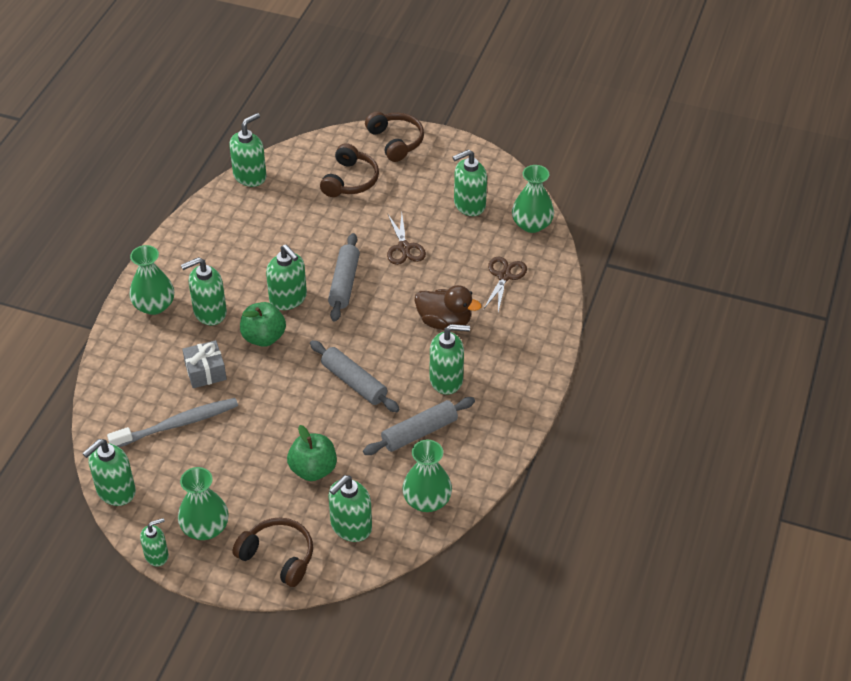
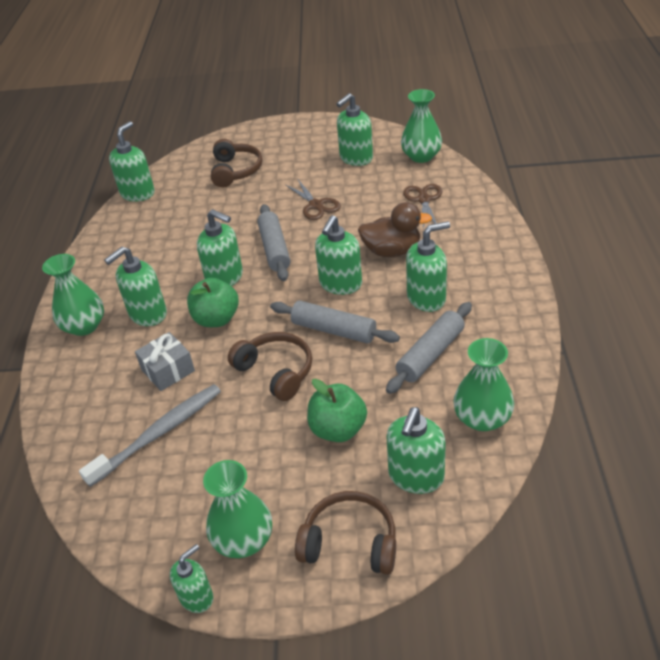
camera: 15 degrees left, 5 degrees down
green soap dispenser [82,439,136,506] -> green soap dispenser moved to [315,215,362,295]
brown headphones [365,111,424,162] -> brown headphones moved to [228,332,312,401]

